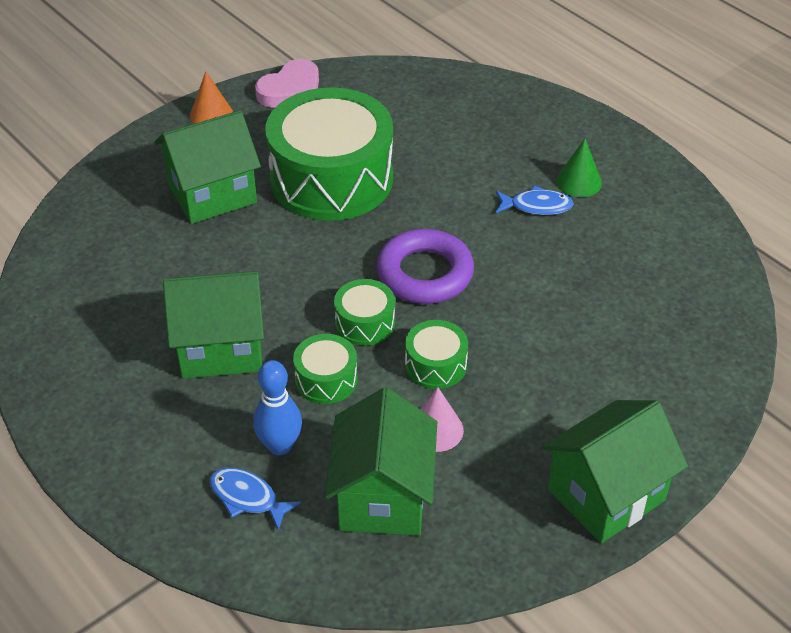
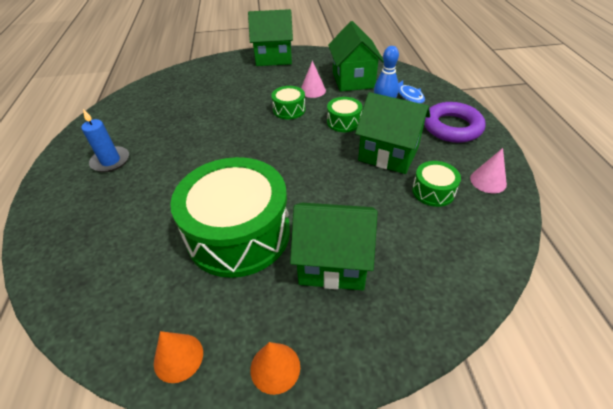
camera: 145 degrees left, 0 degrees up
pink heart [255,59,319,108] -> orange cone [154,331,203,383]
green house [325,387,437,536] -> green house turned 45 degrees counterclockwise [328,21,384,92]
green drum [334,279,395,346] -> green drum moved to [412,161,461,207]
purple ring [376,229,474,304] -> purple ring moved to [424,102,486,143]
blue fish [496,186,574,215] -> none
green cone [556,139,602,197] -> blue candle [81,109,129,172]
none -> pink cone [470,148,507,193]

